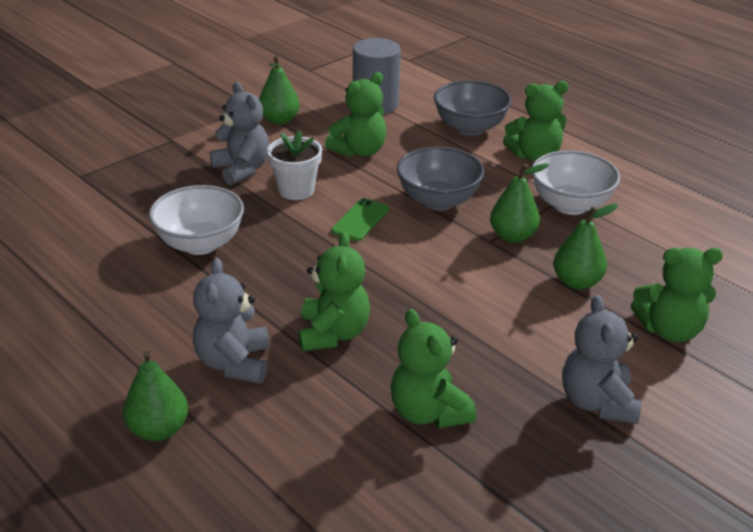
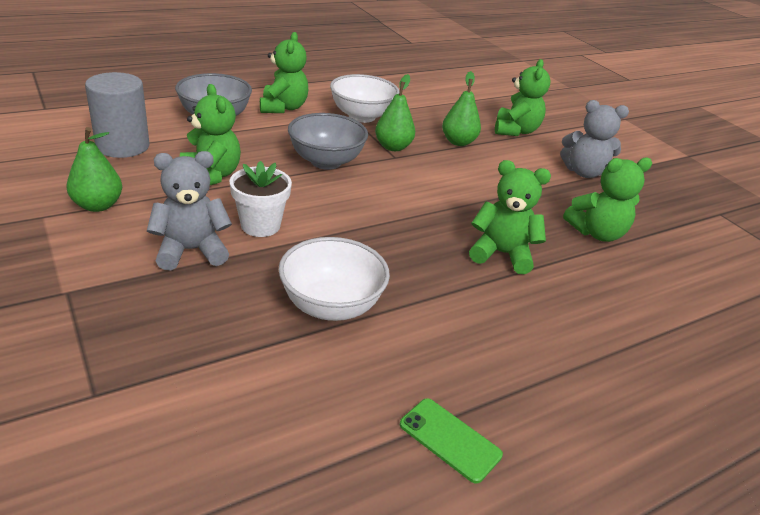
camera: 80 degrees left, 0 degrees up
green pear [123,351,188,441] -> none
grey teddy bear [193,258,270,384] -> none
green phone [331,198,389,241] -> green phone moved to [400,398,503,484]

